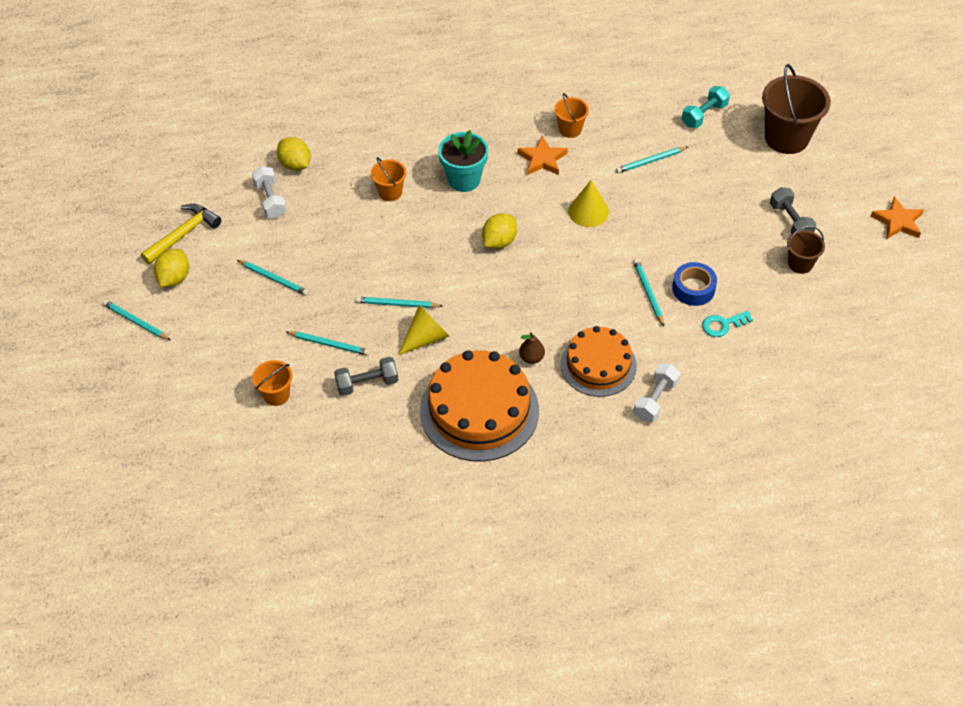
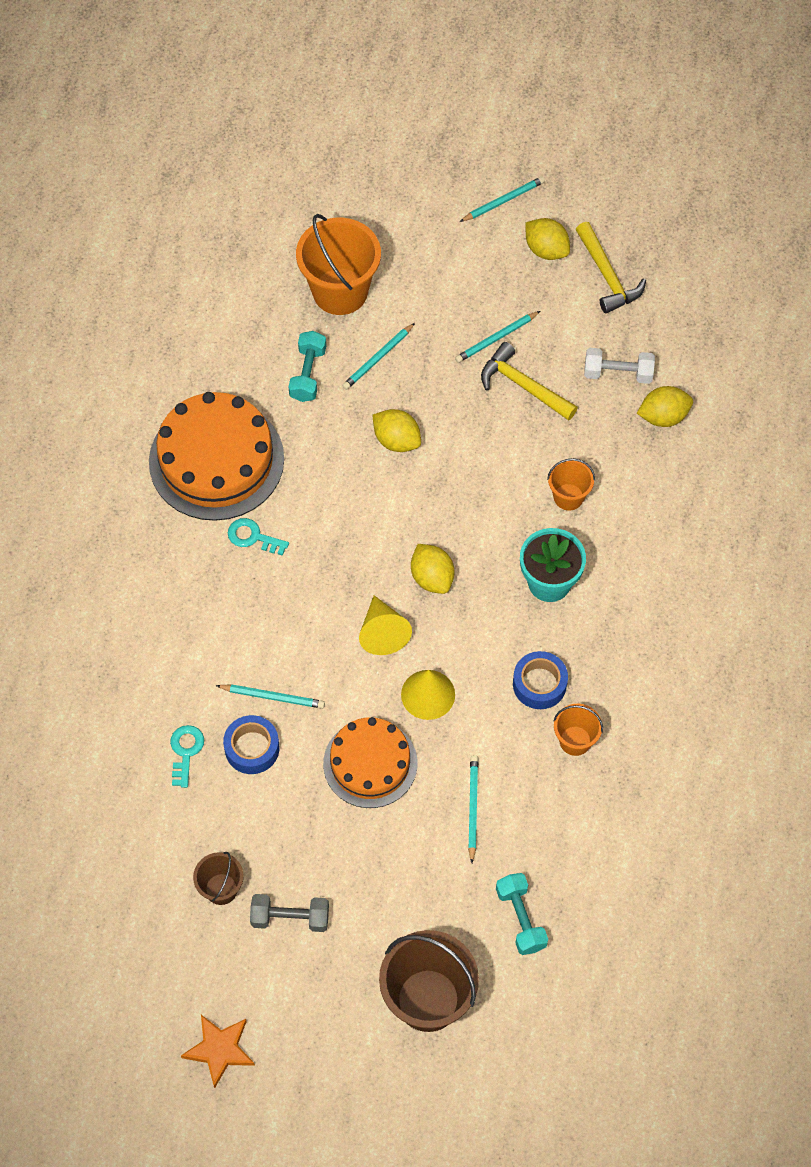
camera: 115 degrees right, 10 degrees up
orange bucket [252,360,293,406] -> orange bucket [296,214,381,315], size x1.91
grey dumbbell [334,357,398,396] -> turquoise dumbbell [289,331,326,402]
turquoise pencil [356,297,442,308] -> yellow lemon [373,409,421,452]
yellow cone [398,305,449,355] -> yellow cone moved to [359,595,412,655]
orange star [518,136,568,175] -> blue tape [513,651,568,709]
brown pear [519,332,545,364] -> turquoise key [228,518,289,556]
orange cake [560,326,637,397] -> orange cake moved to [323,717,417,808]
white dumbbell [633,363,680,422] -> none
none -> yellow hammer [481,342,578,421]

